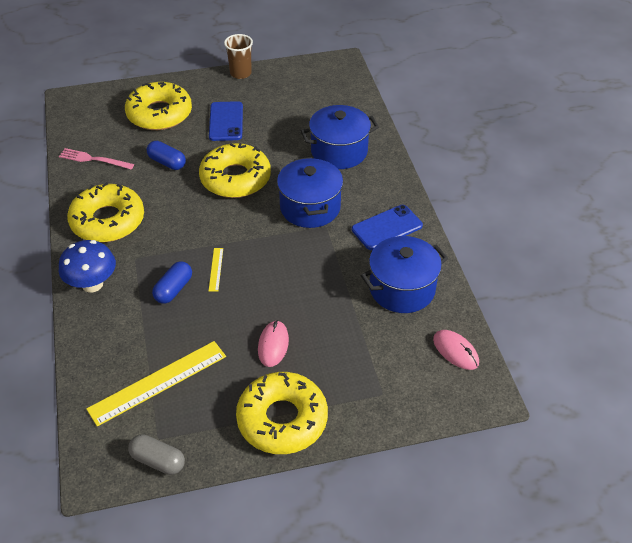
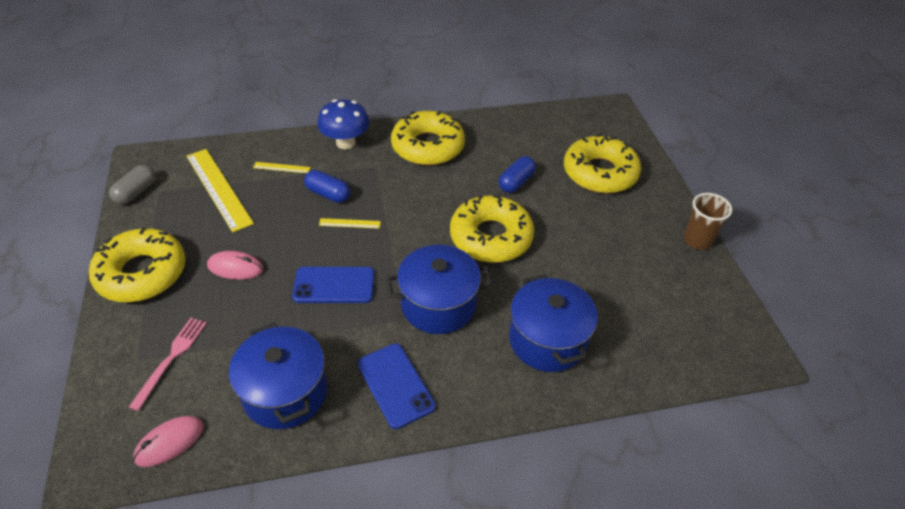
camera: 90 degrees right, 0 degrees up
pink fork [59,148,134,169] -> pink fork moved to [129,318,207,411]
blue phone [209,101,243,141] -> blue phone moved to [292,267,374,303]
none -> yellow ruler [253,162,311,173]

